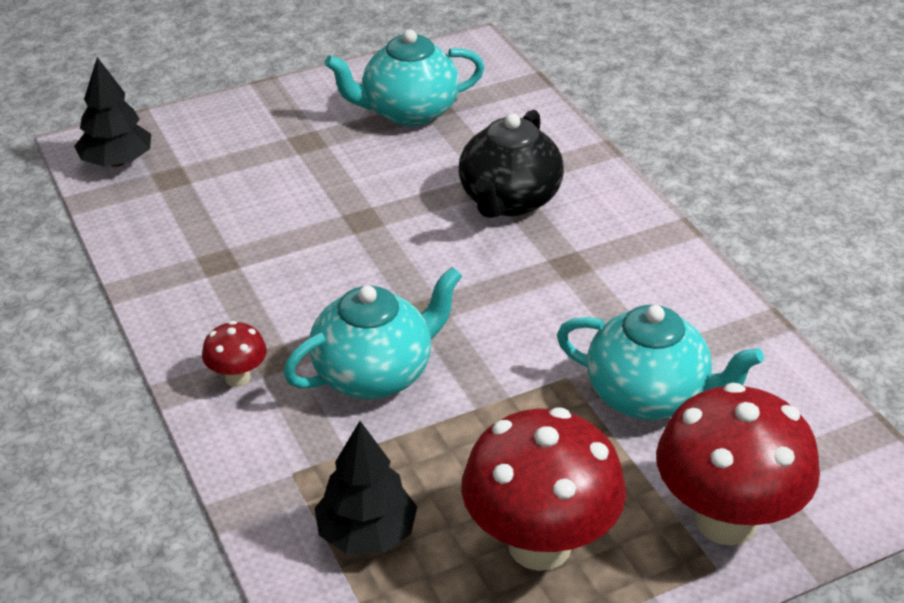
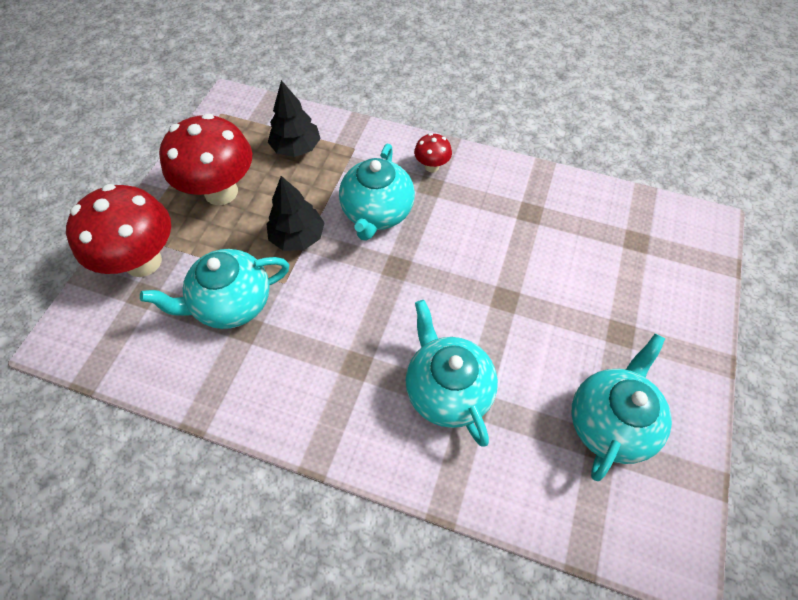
camera: 135 degrees right, 20 degrees up
black tree [74,57,151,167] -> black tree moved to [267,176,325,251]
black teapot [459,110,564,218] -> turquoise teapot [405,300,498,447]

